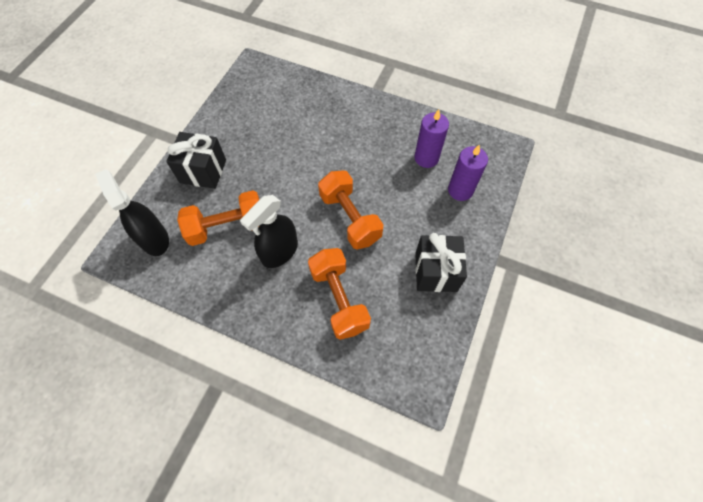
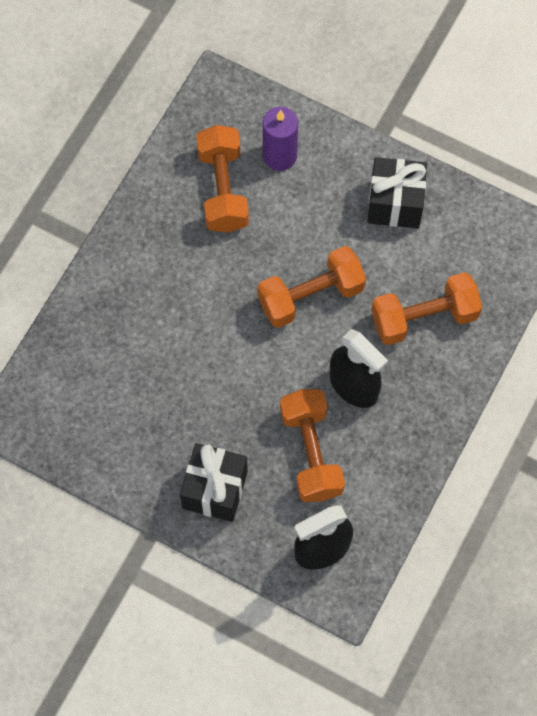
camera: 85 degrees left, 5 degrees up
purple candle [414,109,449,168] -> orange dumbbell [196,125,249,233]

